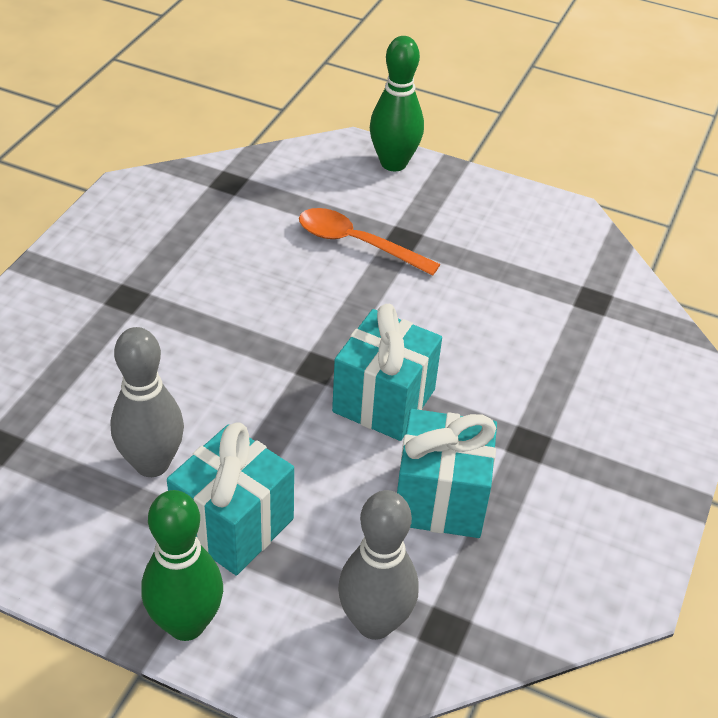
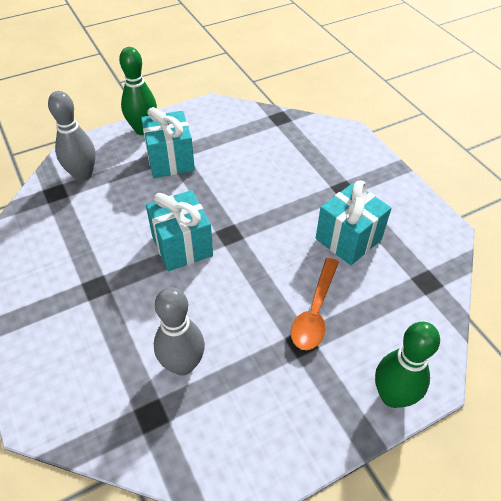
camera: 130 degrees right, 5 degrees up
grey bowling pin [110,327,184,477] -> grey bowling pin moved to [154,287,205,376]
orange spoon [299,208,440,276] -> orange spoon turned 135 degrees clockwise [291,258,339,350]
turquoise gift [397,409,497,538] -> turquoise gift moved to [316,181,391,265]

